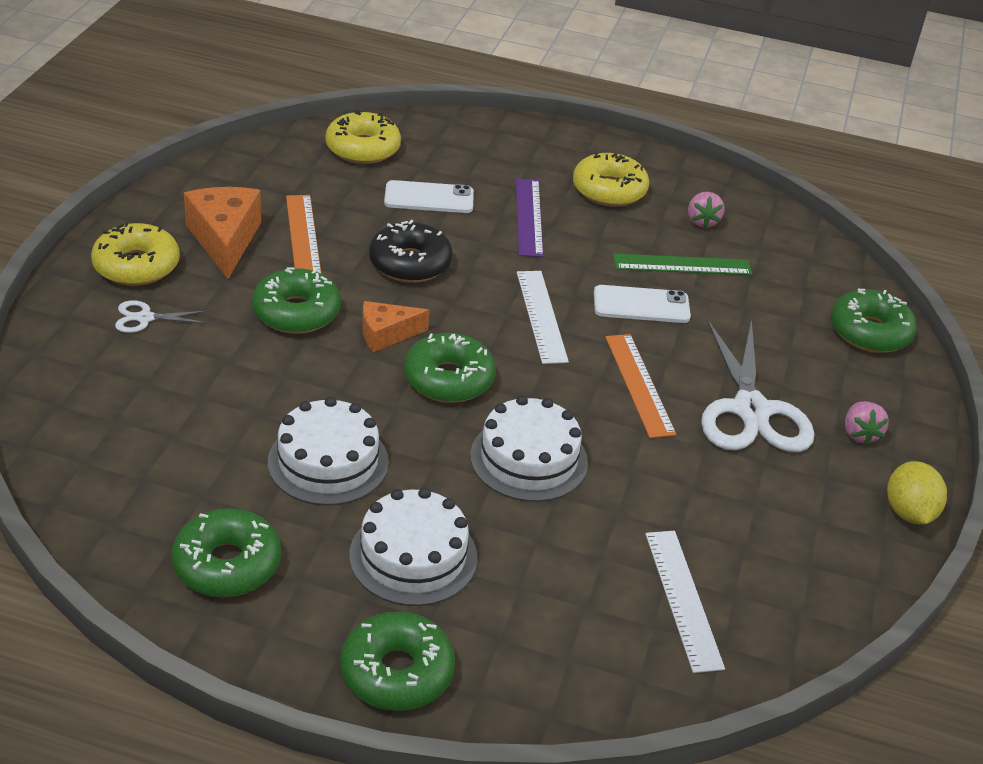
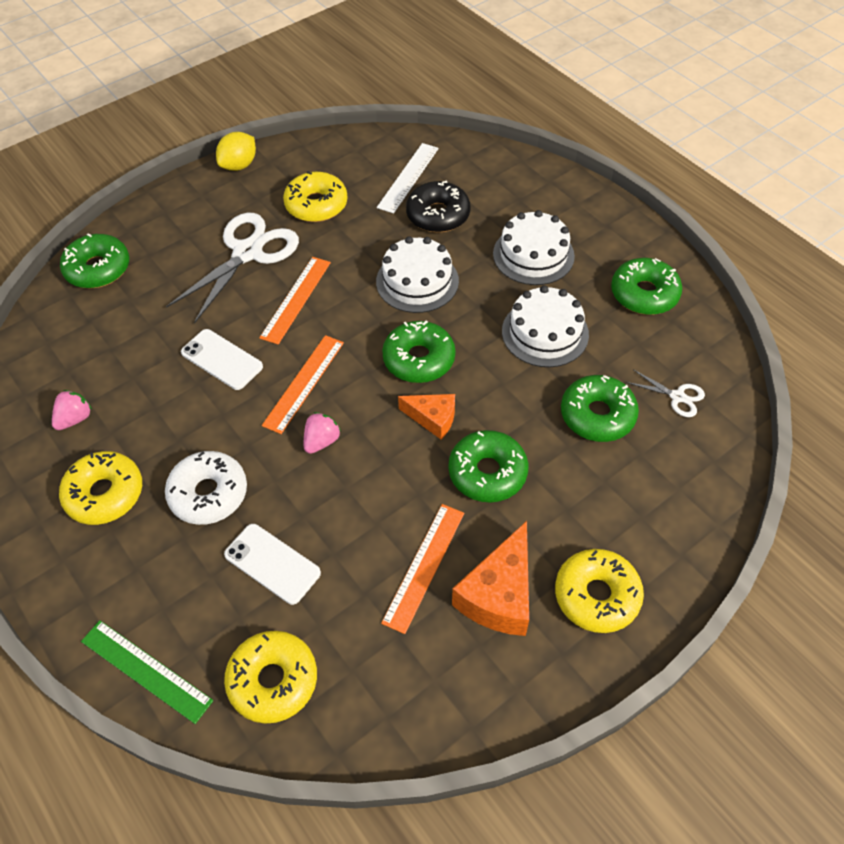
camera: 140 degrees left, 15 degrees up
white scissors [115,301,208,333] -> white scissors moved to [626,369,705,417]
green donut [341,611,455,711] -> green donut moved to [561,375,639,442]
black donut [369,220,453,283] -> black donut moved to [406,180,471,233]
purple ruler [516,178,543,257] -> white donut [165,451,247,525]
white ruler [517,271,569,364] -> orange ruler [262,335,344,434]
green ruler [613,254,752,275] -> green ruler moved to [81,620,213,724]
pink strawberry [845,401,889,445] -> pink strawberry moved to [304,412,341,454]
none -> yellow donut [283,171,348,222]

